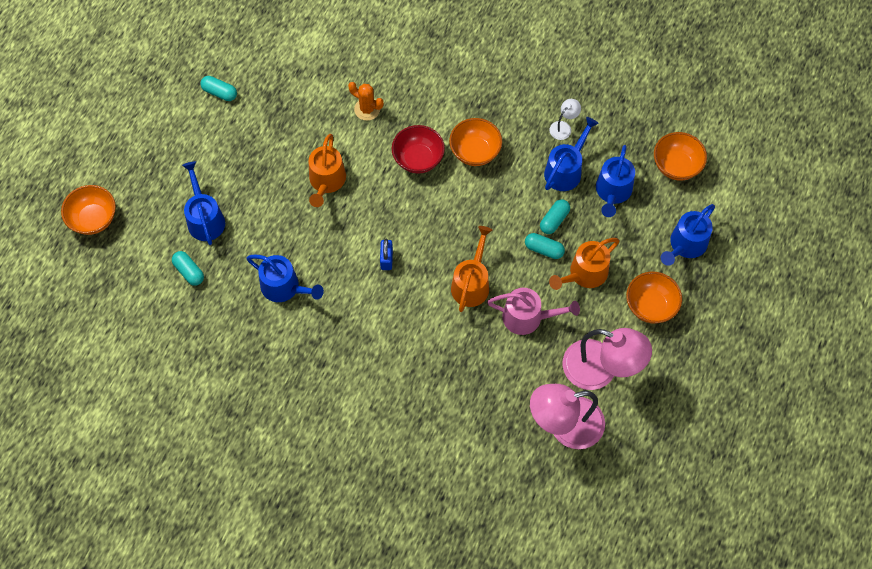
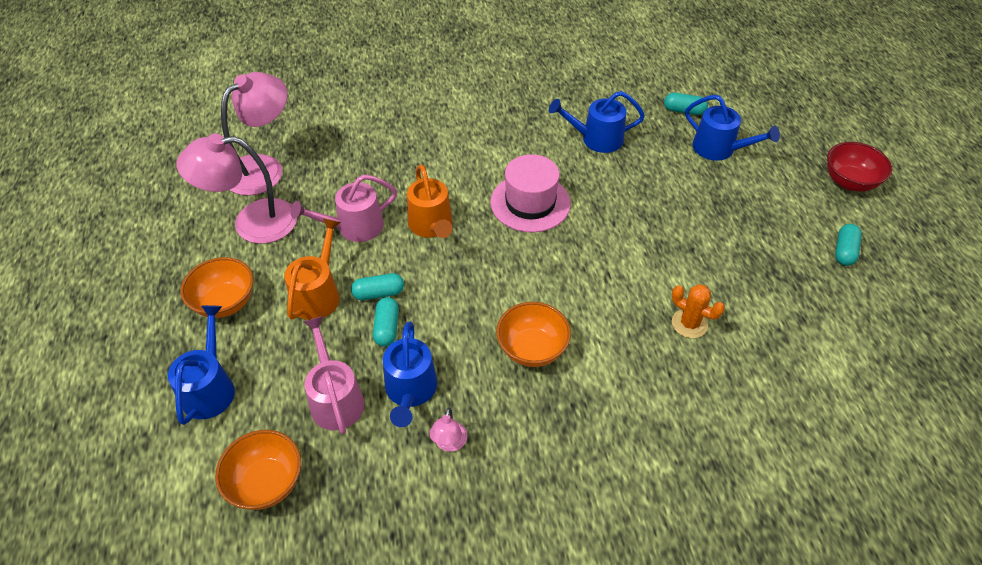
camera: 145 degrees right, 15 degrees down
orange bowl [61,185,116,235] -> none
turquoise capsule [200,76,237,101] -> turquoise capsule turned 60 degrees counterclockwise [835,224,862,266]
orange watering can [309,134,346,207] -> none
orange cactus [348,82,384,121] -> orange cactus turned 45 degrees clockwise [672,284,725,338]
blue padlock [380,238,393,270] -> pink hat [491,154,571,232]
red bowl [392,125,445,174] -> red bowl moved to [827,142,892,192]
white lamp [549,99,581,140] -> pink lamp [429,408,467,452]
blue watering can [596,145,635,217] -> pink watering can [304,316,365,434]

